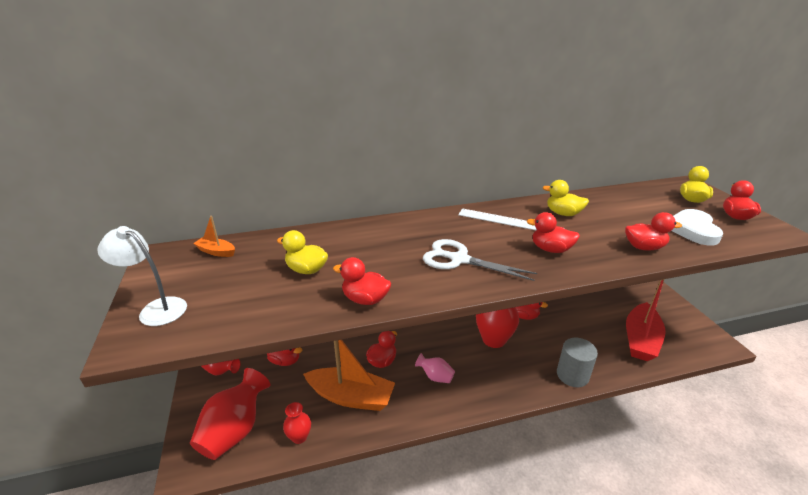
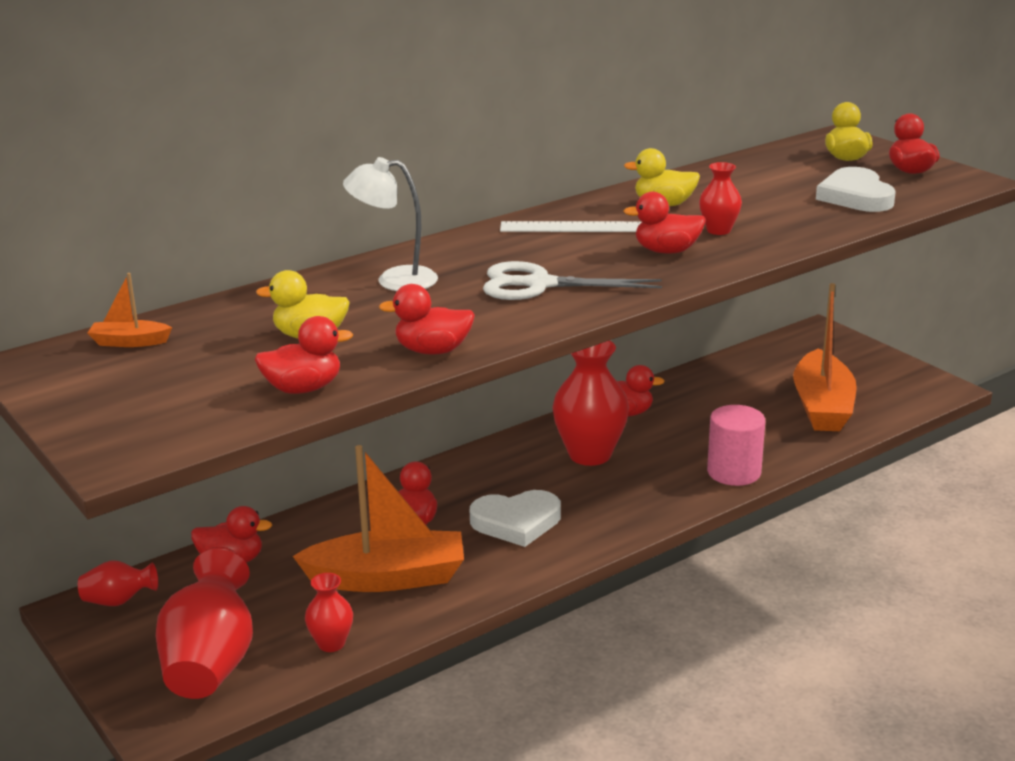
camera: 20 degrees left, 5 degrees down
white lamp [97,226,187,326] -> white lamp moved to [343,157,438,291]
pink vase [415,353,455,383] -> white heart [470,490,561,547]
grey cylinder [557,338,598,387] -> pink cylinder [707,405,765,486]
red duck [625,212,682,251] -> red duck moved to [254,316,353,394]
red boat [626,279,666,361] -> orange boat [793,283,857,431]
none -> red vase [699,162,742,235]

